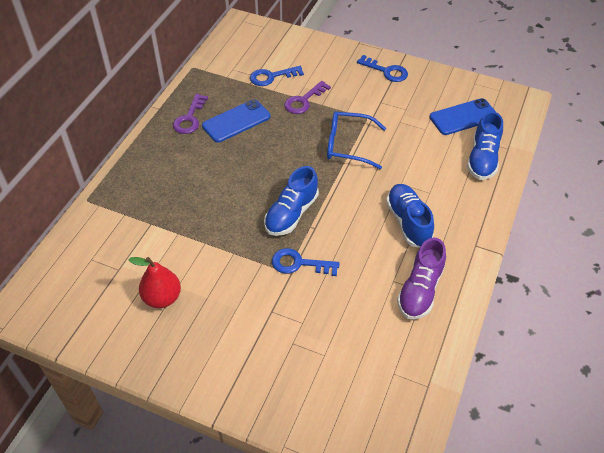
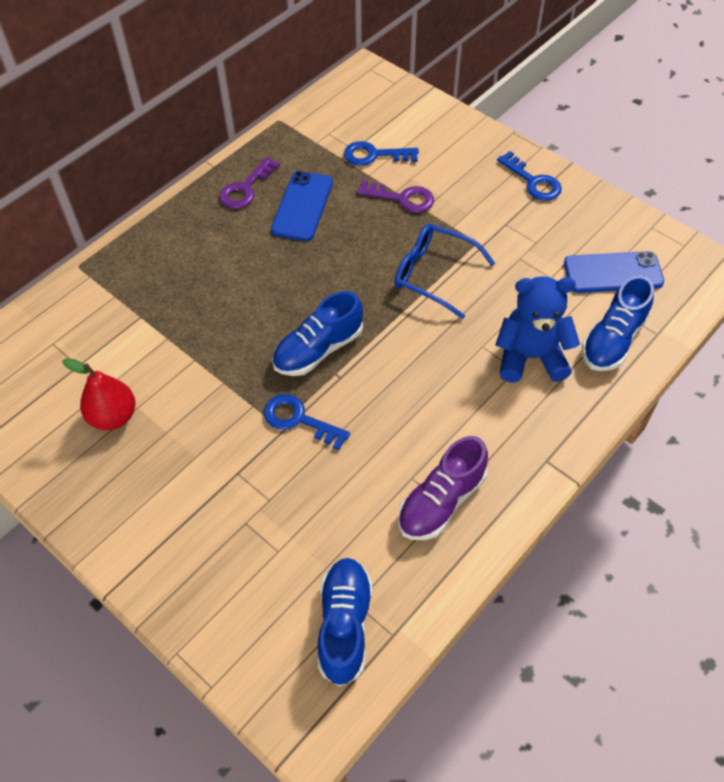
camera: 20 degrees right, 5 degrees up
blue phone [202,99,270,143] -> blue phone turned 60 degrees counterclockwise [271,171,333,241]
purple key [284,81,331,114] -> purple key turned 135 degrees counterclockwise [357,180,434,213]
blue shoe [386,184,434,248] -> blue shoe moved to [318,558,372,686]
none -> blue teddy bear [495,276,580,383]

